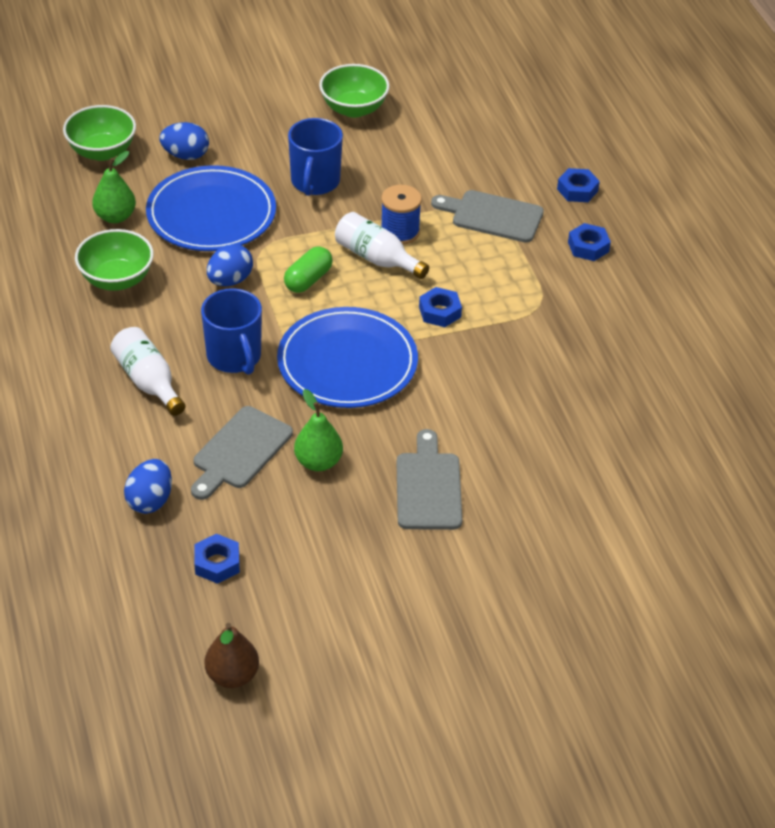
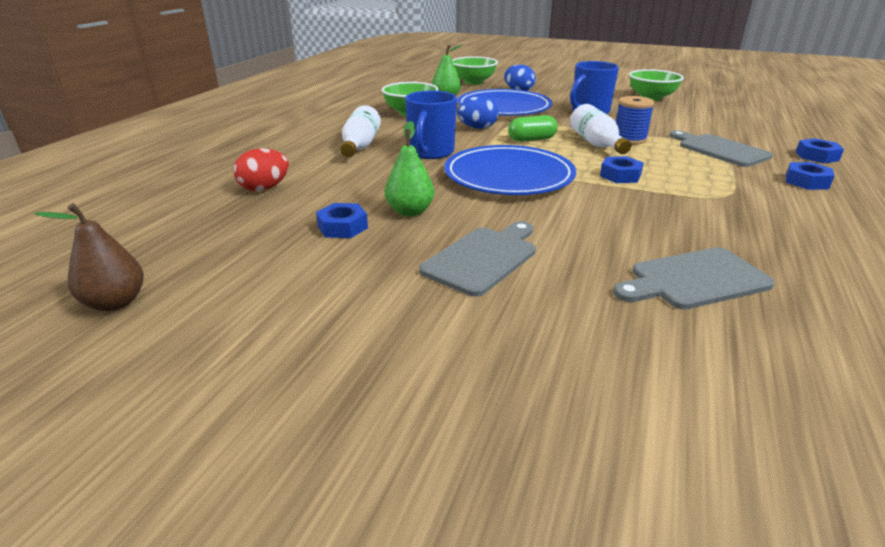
camera: 40 degrees right, 15 degrees down
blue egg [124,459,172,514] -> red egg [233,148,289,191]
grey cutting board [191,406,293,500] -> grey cutting board moved to [613,247,775,309]
blue nut [194,534,240,584] -> blue nut moved to [316,203,368,238]

